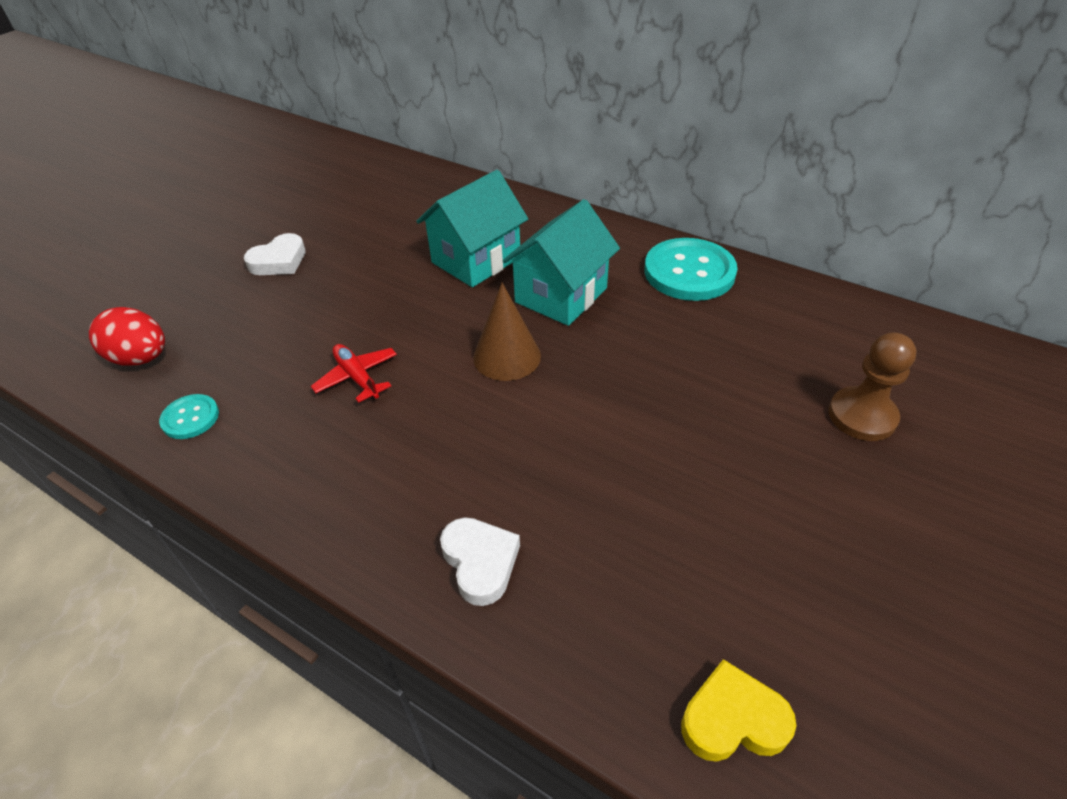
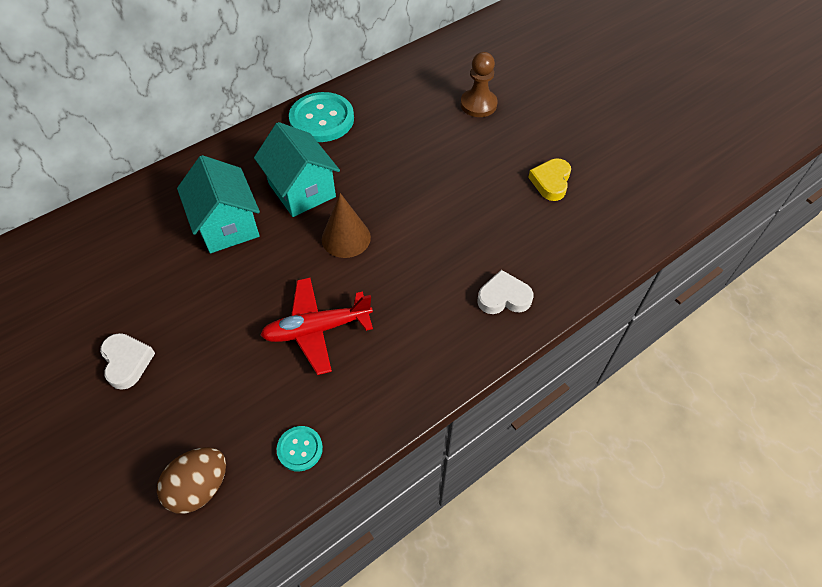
camera: 70 degrees left, 10 degrees up
red egg [89,307,165,366] -> brown egg [157,447,226,514]
red plane [311,344,397,403] -> red plane [260,278,373,375], size x1.60
yellow heart [681,659,796,762] -> yellow heart moved to [528,158,571,201]

